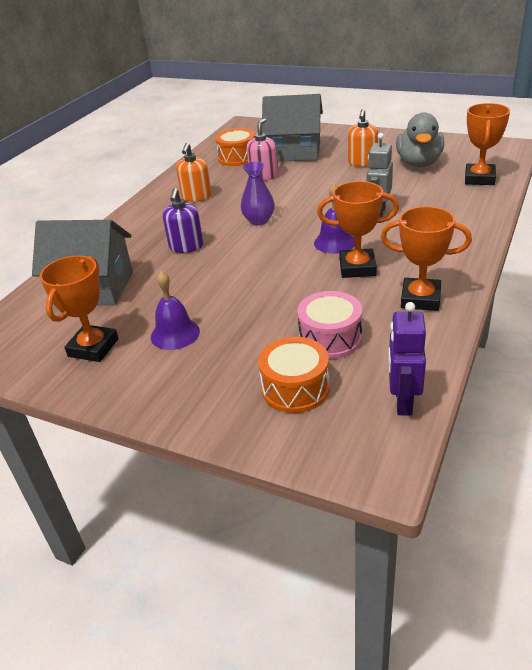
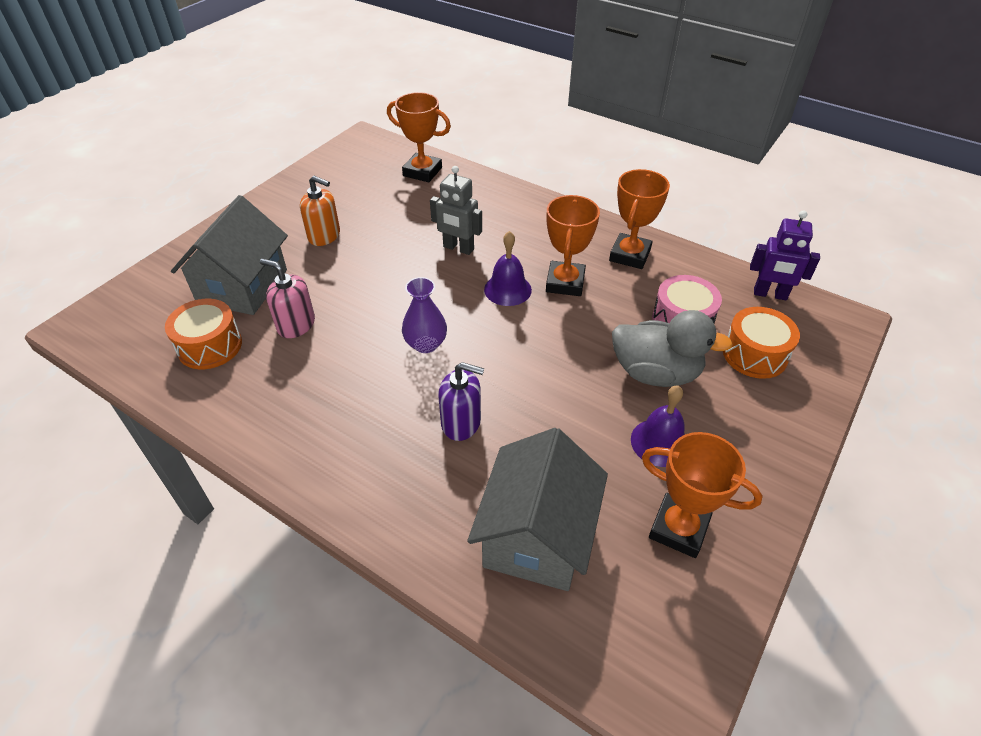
camera: 85 degrees left, 10 degrees up
orange soap dispenser [176,143,212,202] -> none
grey duck [396,112,444,167] -> grey duck moved to [612,310,733,387]

